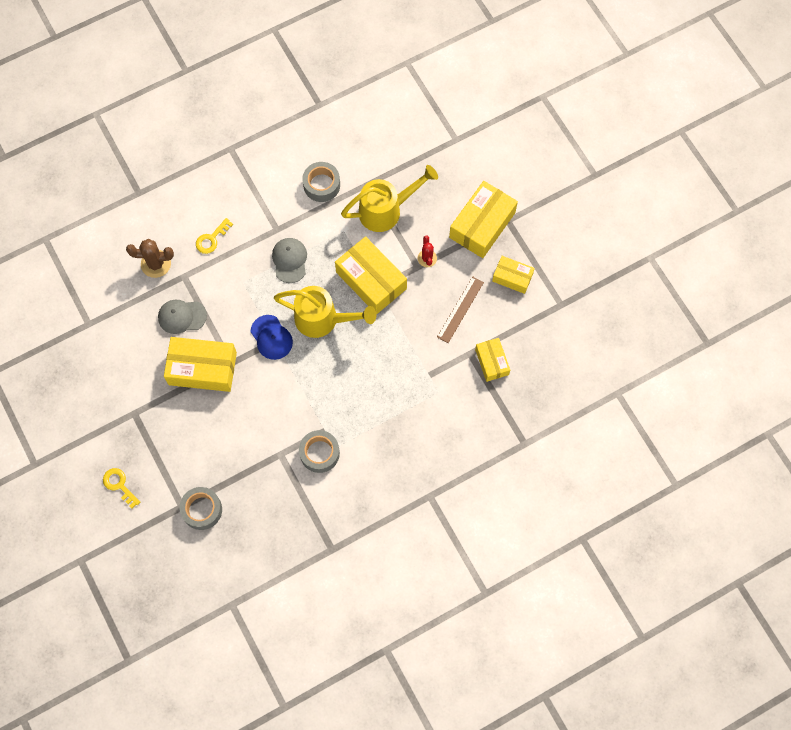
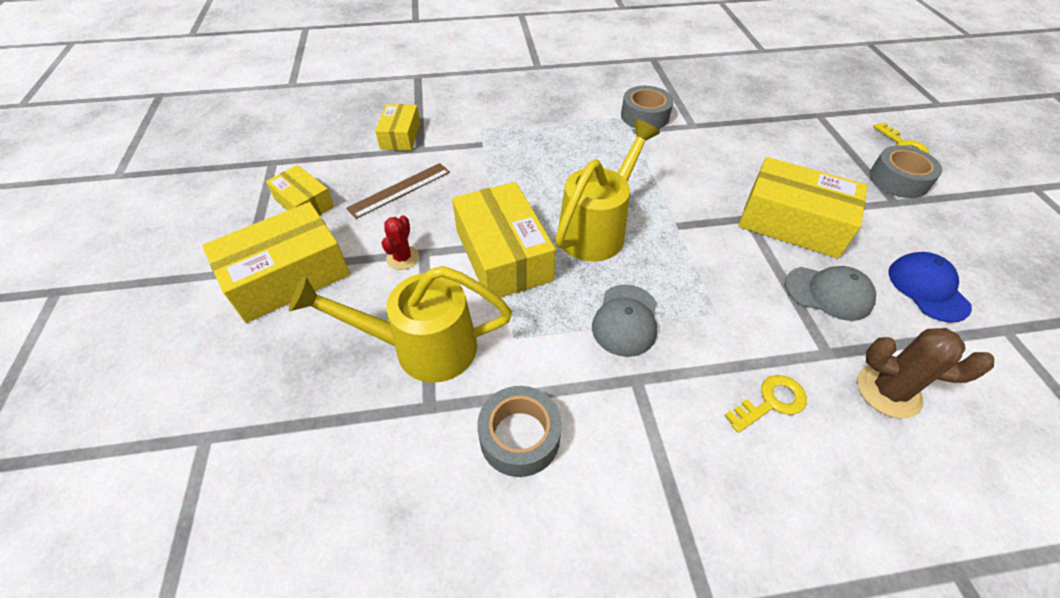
camera: 160 degrees left, 20 degrees down
grey tape [179,487,222,530] -> grey tape moved to [870,145,942,198]
blue cap [251,315,293,360] -> blue cap moved to [888,252,972,323]
yellow watering can [274,286,376,338] -> yellow watering can turned 90 degrees clockwise [555,120,660,262]

